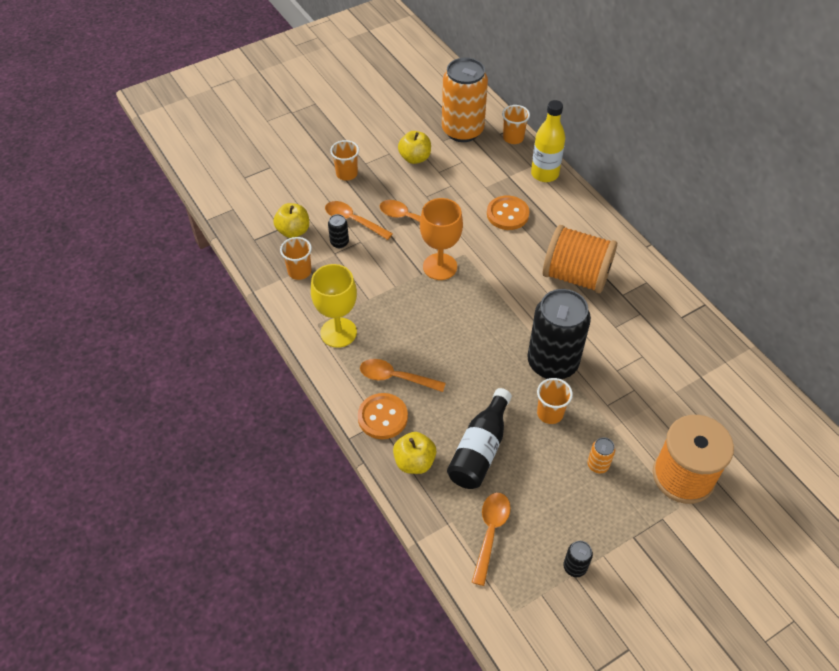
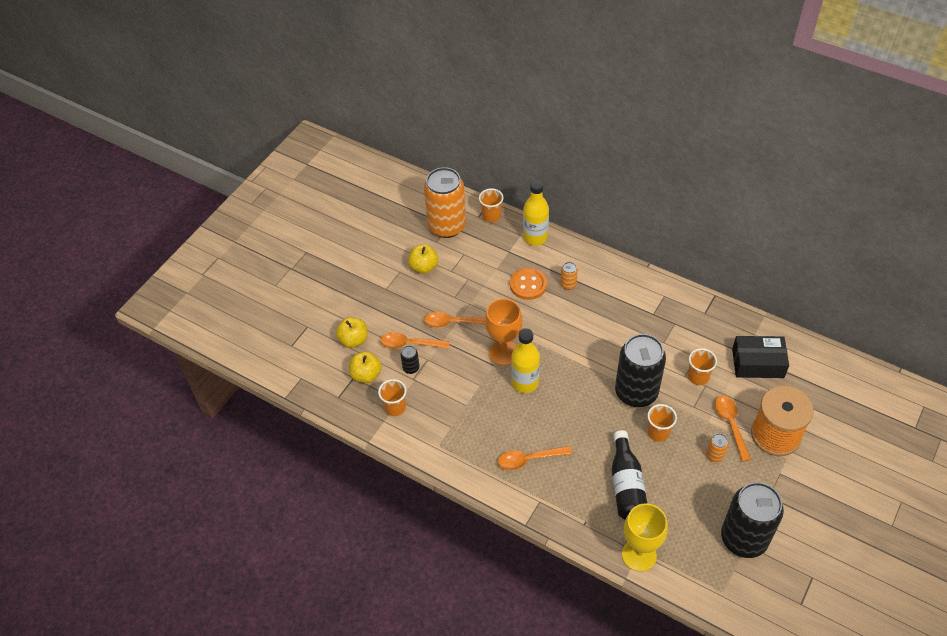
camera: 25 degrees left, 0 degrees up
yellow goblet [311,264,357,348] -> yellow goblet moved to [622,503,668,572]
orange cup [330,140,359,181] -> orange cup moved to [688,348,717,385]
orange button [358,393,408,439] -> none
yellow apple [393,432,436,474] -> yellow apple moved to [336,317,368,348]
orange spoon [471,493,511,586] -> orange spoon moved to [715,396,751,462]
orange spool [543,225,617,293] -> none
black can [563,541,593,577] -> black can [721,482,784,558], size x2.50
none -> yellow bottle [511,328,540,393]
none -> orange can [560,262,578,290]
none -> black box [732,336,789,378]

